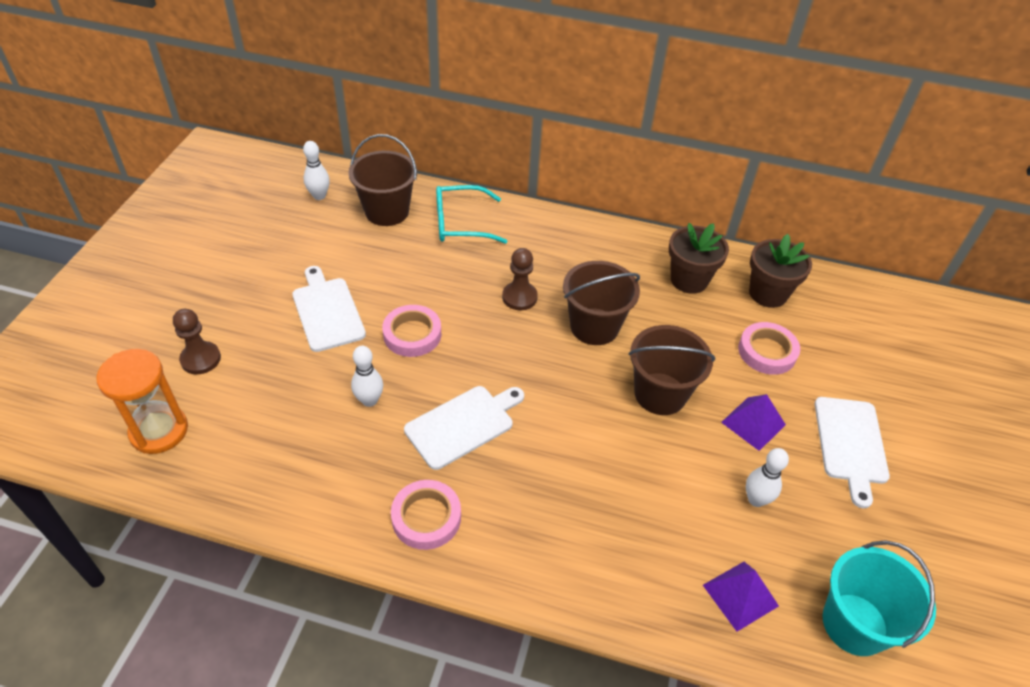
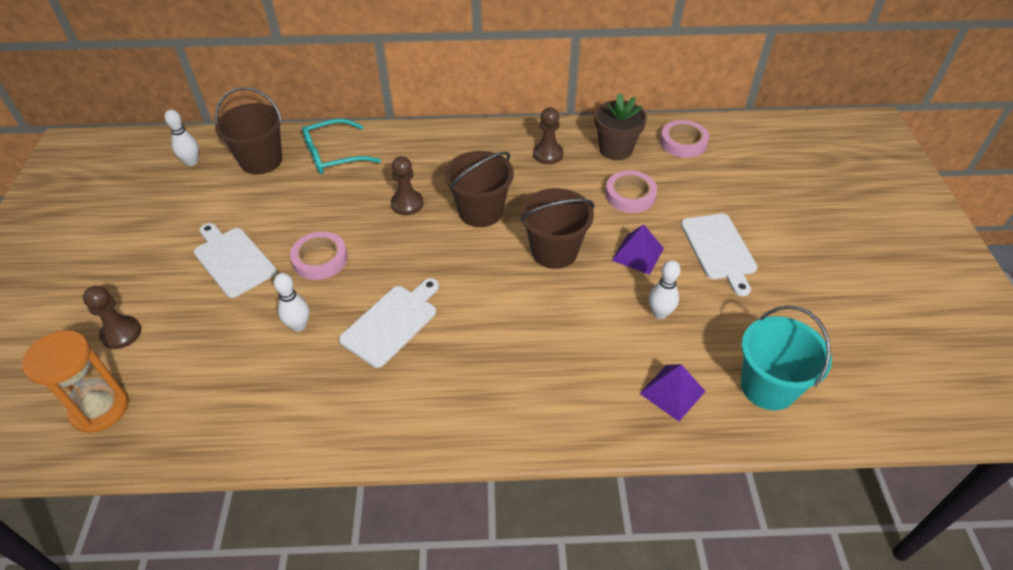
camera: 15 degrees left, 0 degrees up
pink tape [391,480,461,550] -> pink tape moved to [660,120,709,158]
brown flower pot [669,223,729,294] -> brown pawn [533,107,563,164]

